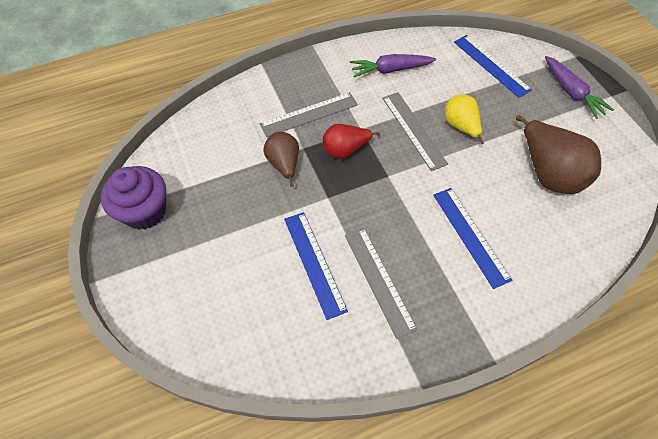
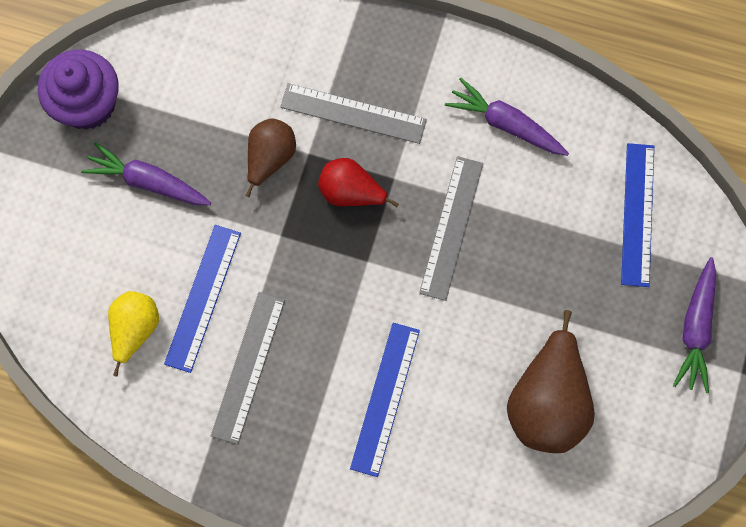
camera: 40 degrees right, 15 degrees up
yellow pear [445,94,484,145] -> yellow pear moved to [108,291,159,377]
none -> purple carrot [81,142,211,205]

